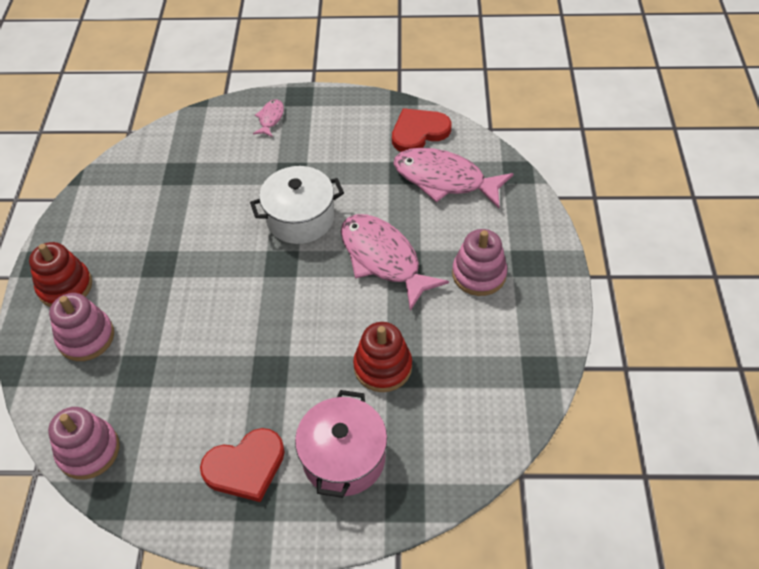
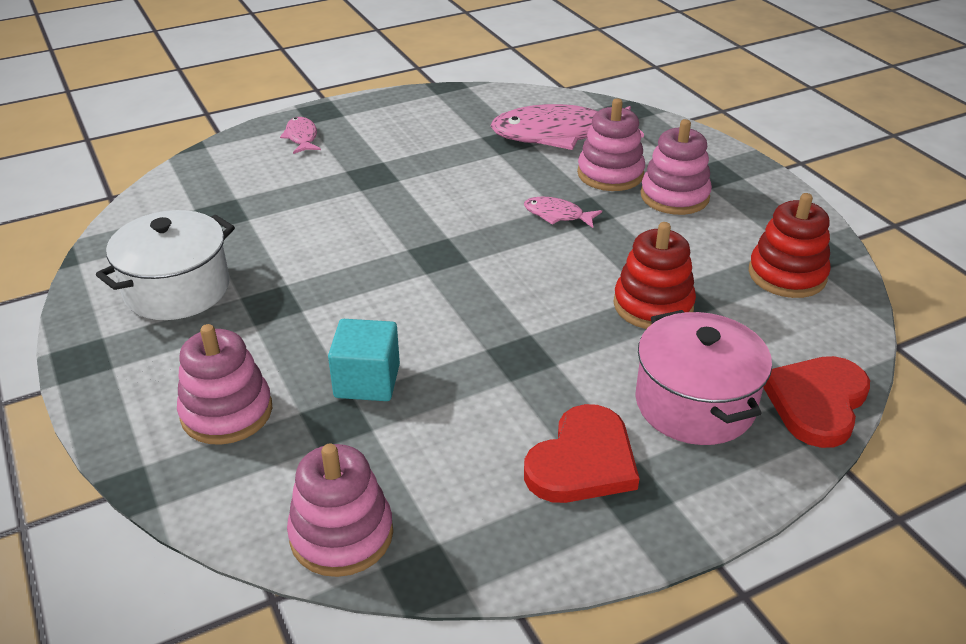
camera: 30 degrees left, 15 degrees down
red stacking toy [29,242,92,307] -> red stacking toy moved to [749,193,831,298]
white pot [250,166,344,244] -> white pot moved to [96,210,235,320]
pink fish [341,214,449,311] -> pink fish [524,197,602,228], size x0.46
red heart [392,108,452,152] -> red heart moved to [763,356,870,448]
none -> turquoise cube [328,319,400,401]
none -> pink stacking toy [577,98,645,191]

